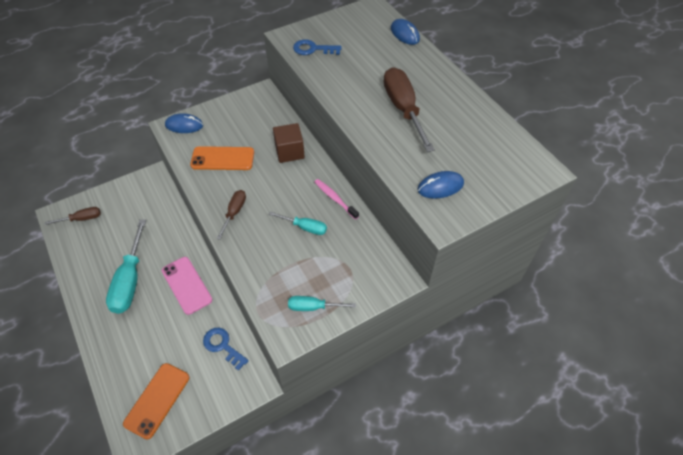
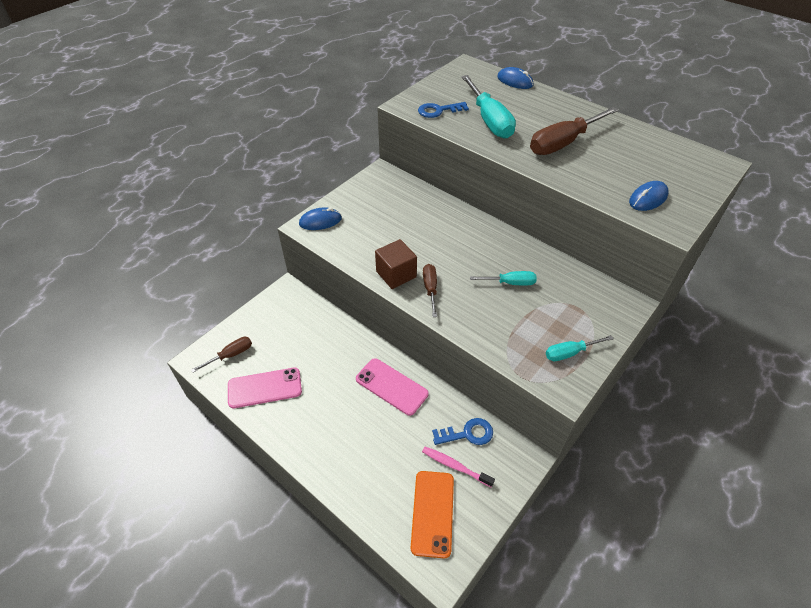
camera: 20 degrees left, 5 degrees down
turquoise screwdriver [106,219,146,314] -> turquoise screwdriver moved to [461,75,516,139]
orange phone [190,146,254,170] -> none
blue key [203,328,249,371] -> blue key turned 150 degrees clockwise [432,418,493,445]
brown cube [273,123,305,163] -> brown cube moved to [375,239,417,289]
pink toothbrush [314,179,359,220] -> pink toothbrush moved to [422,447,495,487]
brown screwdriver [384,67,435,152] -> brown screwdriver turned 90 degrees counterclockwise [530,107,619,155]
none -> pink phone [228,368,302,408]

